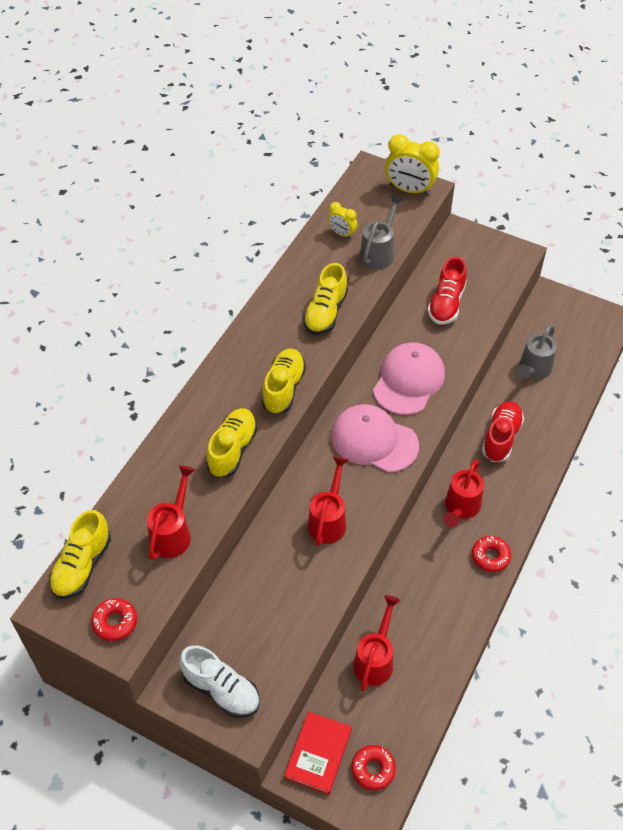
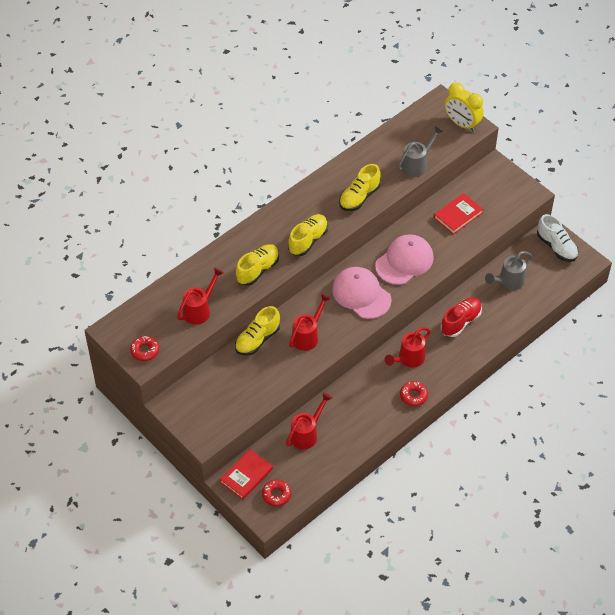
camera: 20 degrees right, 0 degrees up
yellow shoe [49,510,111,599] -> yellow shoe moved to [235,306,280,355]
white shoe [179,645,260,718] -> white shoe moved to [537,214,579,262]
yellow clock [328,202,357,239] -> none
red shoe [427,257,467,324] -> red book [434,193,483,234]

